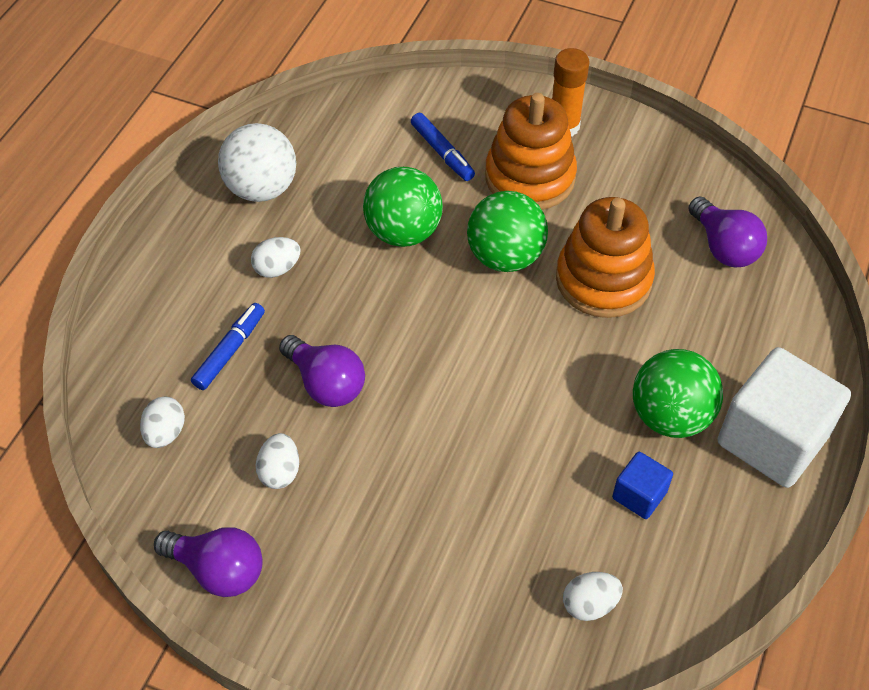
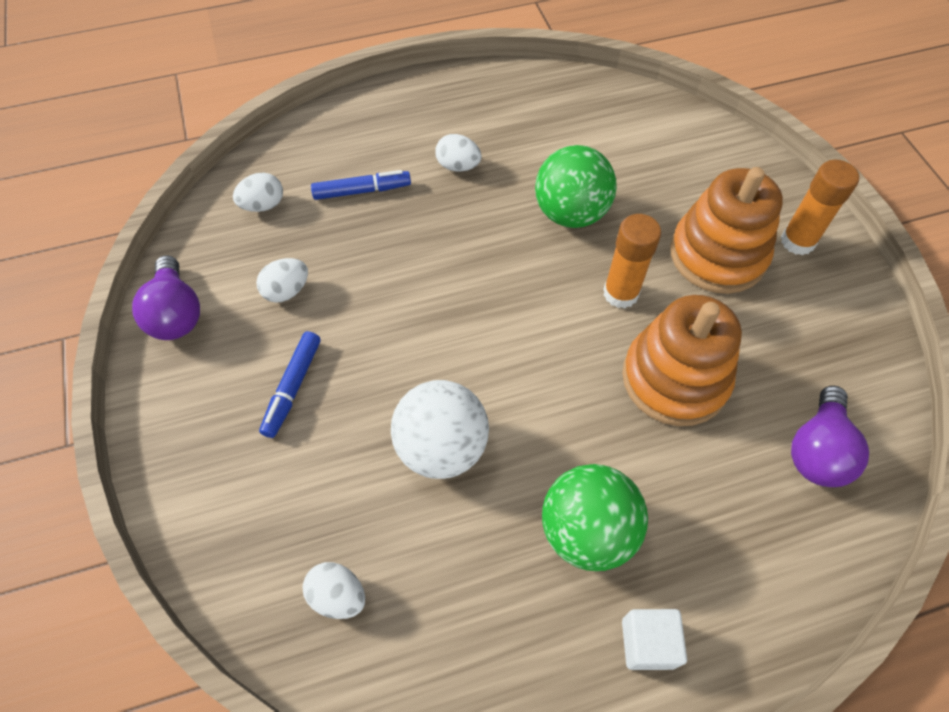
camera: 50 degrees right, 5 degrees up
white ball [218,123,296,202] -> white ball moved to [391,380,489,479]
purple light bulb [279,335,365,407] -> none
blue marker [411,113,475,181] -> blue marker moved to [259,331,321,438]
green ball [467,191,548,272] -> orange glue stick [603,214,661,308]
blue cube [612,452,673,519] -> none
white cube [717,347,851,488] -> white cube [622,609,687,670], size x0.48

